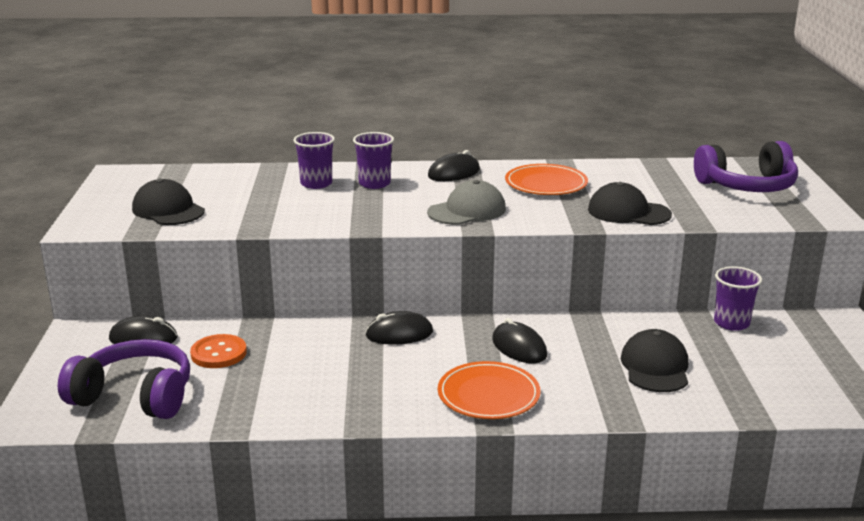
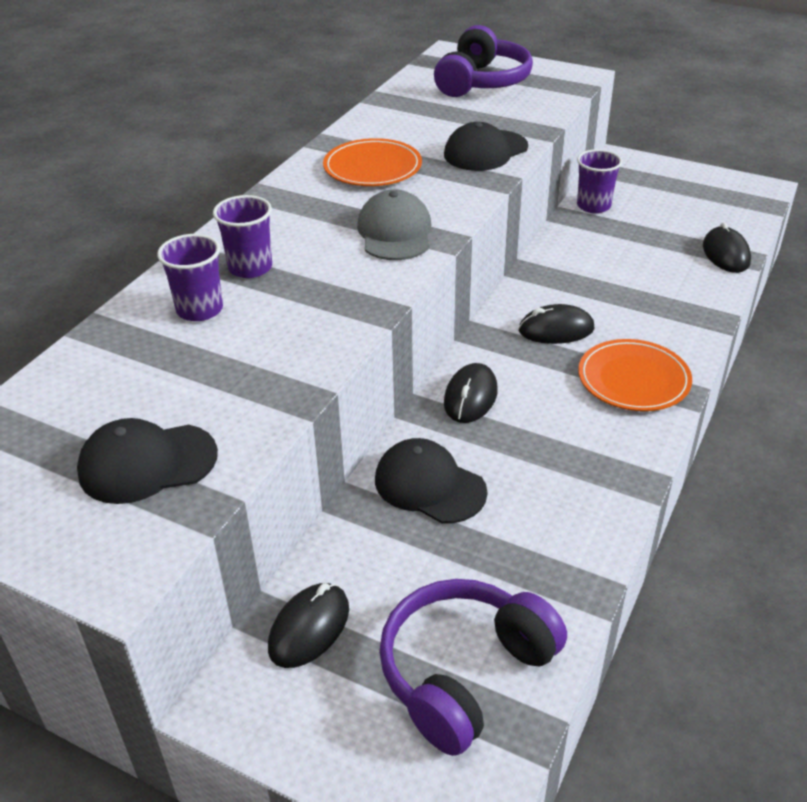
camera: 60 degrees left, 15 degrees up
orange button [190,334,247,368] -> none
black mouse [428,150,480,181] -> black mouse moved to [703,222,751,273]
black cap [621,329,688,392] -> black cap moved to [375,438,487,524]

